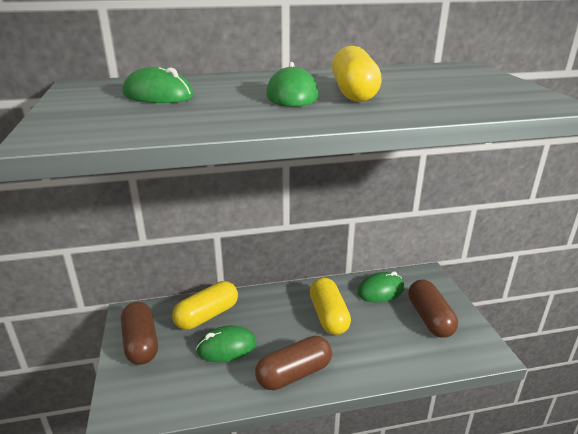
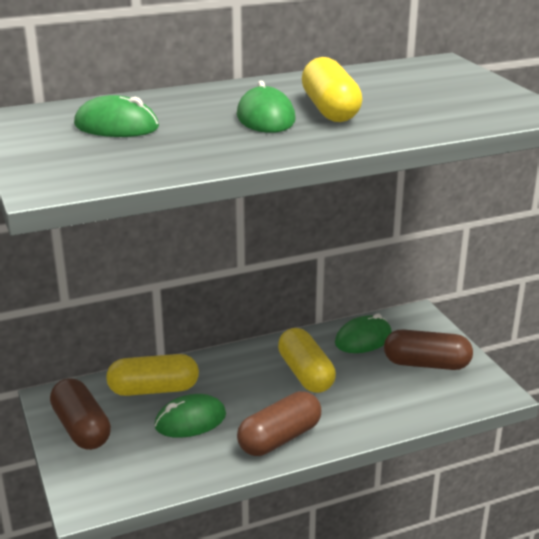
camera: 10 degrees left, 0 degrees up
yellow capsule [172,281,238,330] -> yellow capsule turned 45 degrees clockwise [106,354,199,396]
brown capsule [408,280,458,338] -> brown capsule turned 60 degrees counterclockwise [384,329,473,370]

